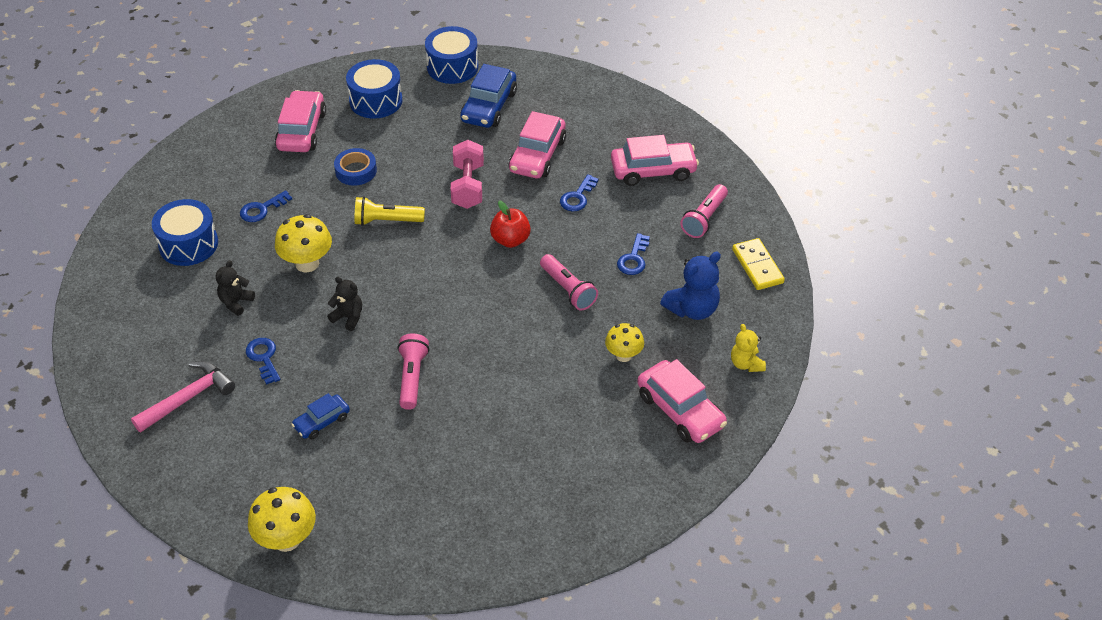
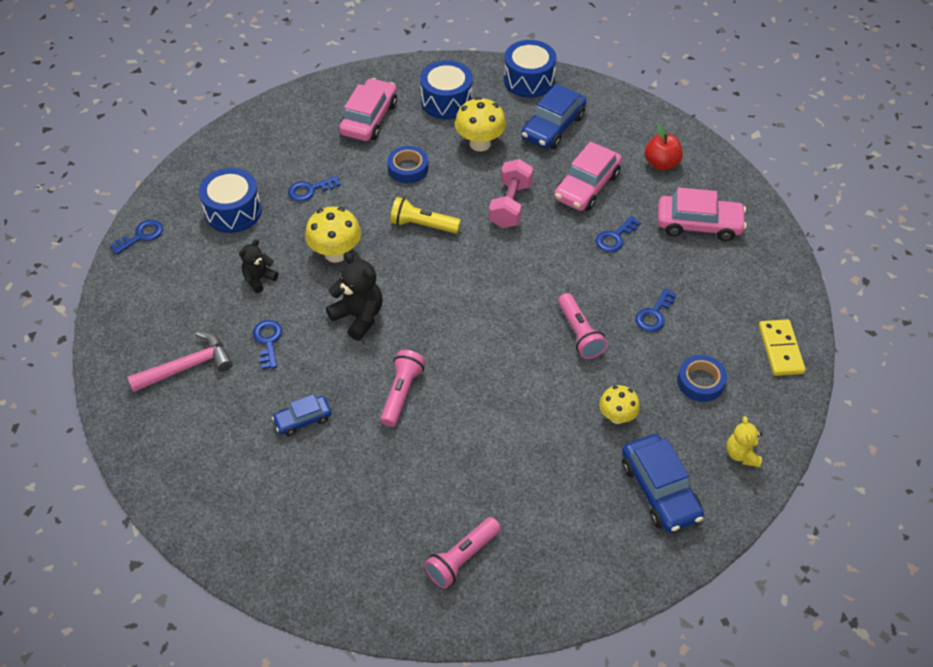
camera: 15 degrees right, 5 degrees up
yellow mushroom [248,487,316,552] -> yellow mushroom moved to [455,97,506,151]
black teddy bear [327,277,362,331] -> black teddy bear [326,252,382,341], size x1.61
red apple [490,200,531,248] -> red apple moved to [645,124,683,170]
pink car [637,359,727,443] -> blue car [622,434,704,533]
blue teddy bear [660,252,721,320] -> blue tape [677,355,727,402]
pink flashlight [680,184,728,238] -> pink flashlight moved to [424,517,501,589]
none -> blue key [110,220,163,255]

